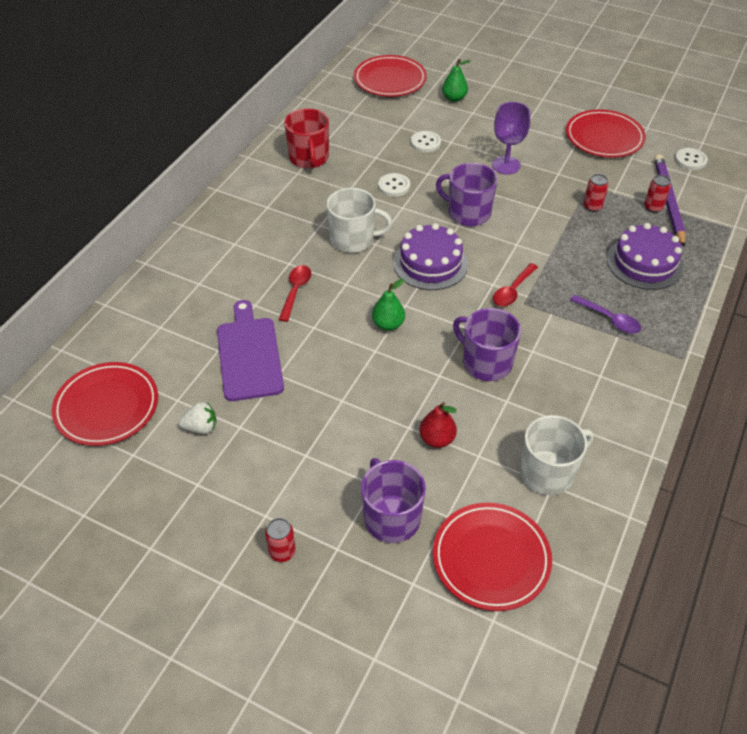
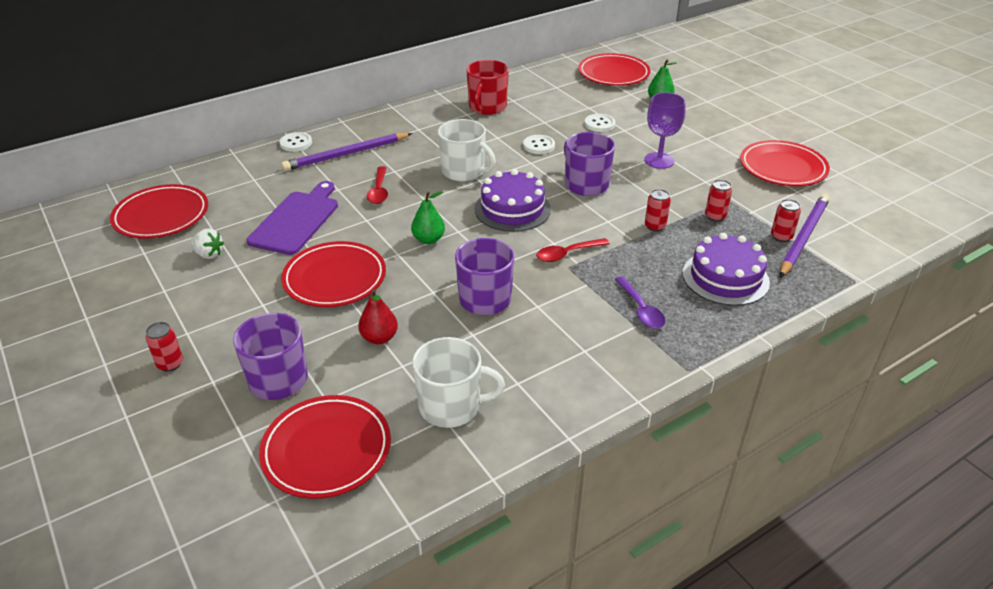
camera: 30 degrees right, 10 degrees down
red spoon [279,265,311,322] -> red spoon turned 135 degrees clockwise [367,166,388,204]
white button [675,148,708,170] -> white button moved to [279,132,312,152]
none -> purple pencil [281,133,412,171]
none -> red plate [281,241,386,307]
none -> red can [645,189,671,232]

